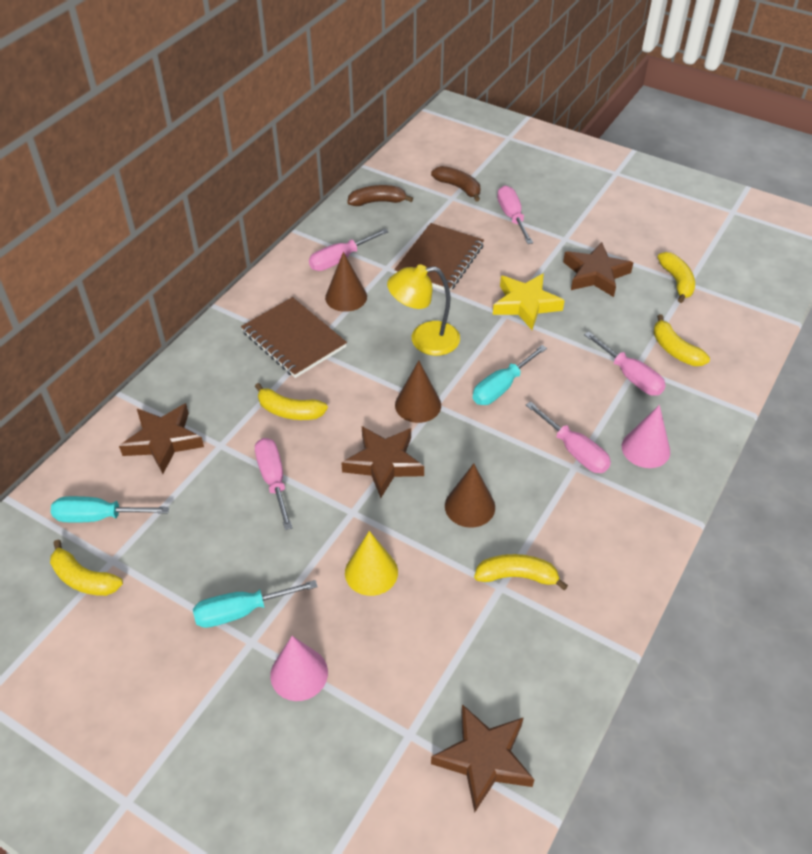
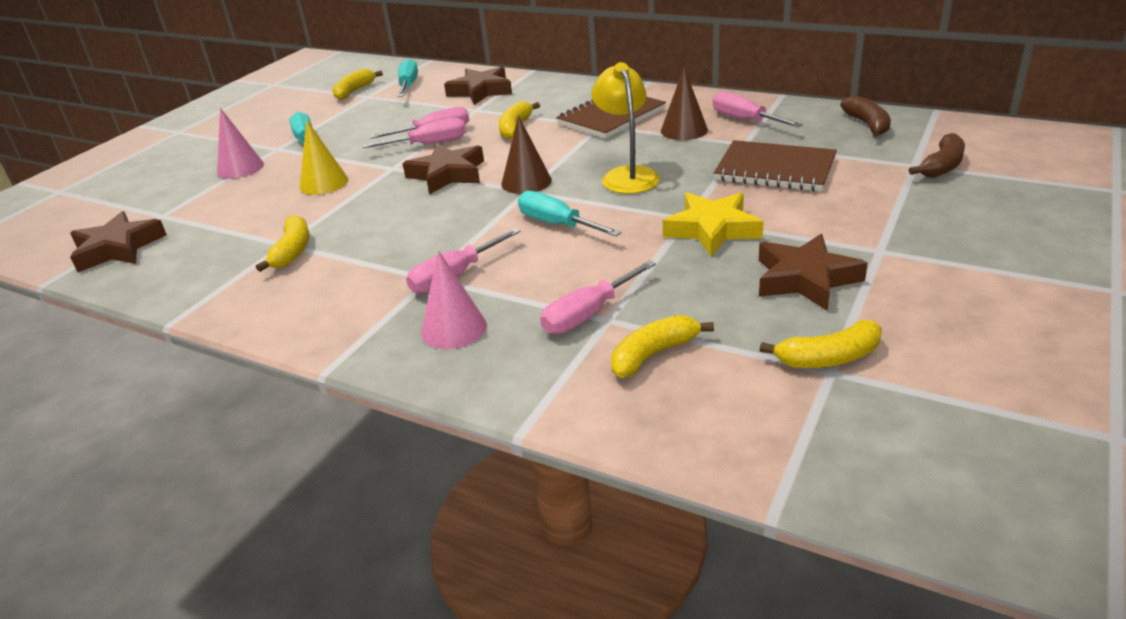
camera: 90 degrees right, 15 degrees down
brown cone [445,463,495,528] -> none
pink screwdriver [497,186,533,244] -> pink screwdriver moved to [362,118,466,148]

